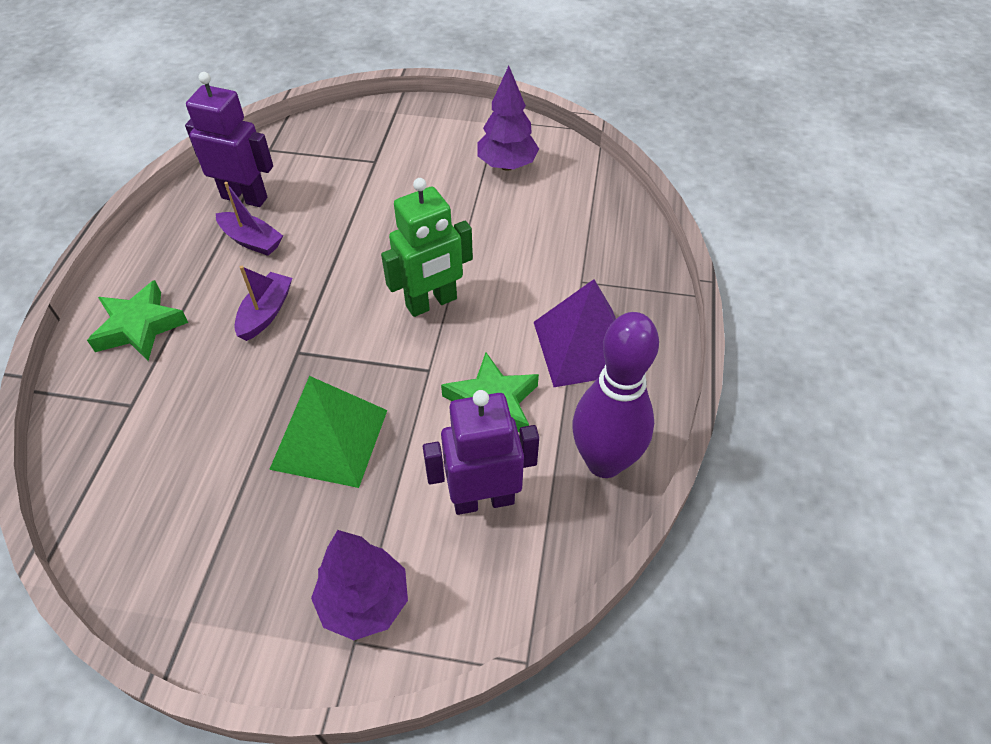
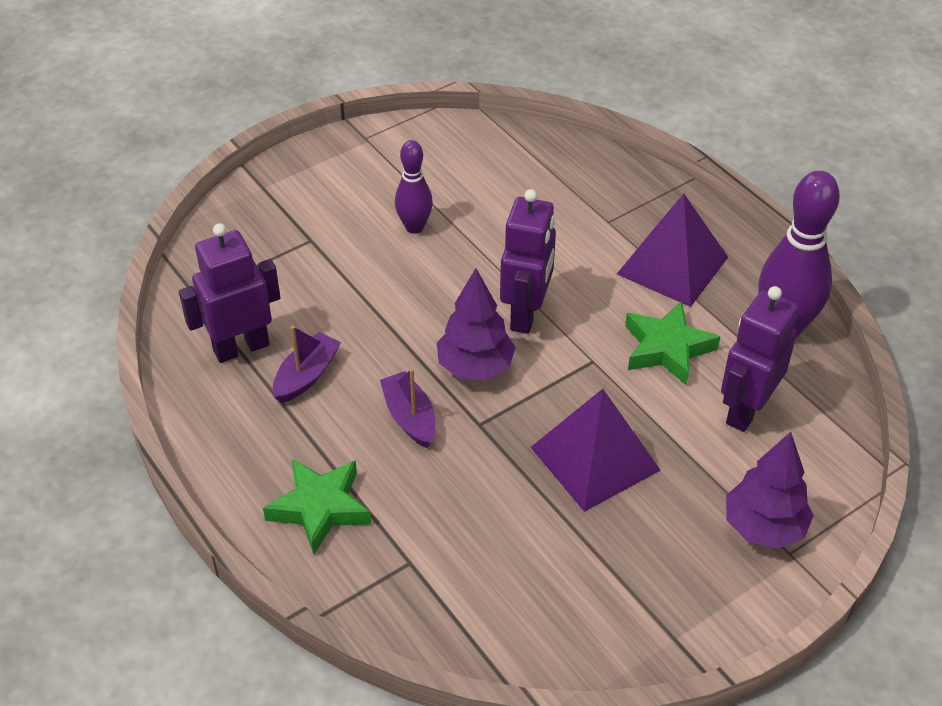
camera: 45 degrees left, 5 degrees down
purple boat [216,182,283,256] -> purple boat turned 45 degrees counterclockwise [273,326,341,403]
green pyramid [269,376,387,488] -> purple pyramid [530,389,661,512]
green robot [381,178,473,317] -> purple robot [500,189,556,334]
purple tree [478,66,539,171] -> purple tree moved to [437,268,516,380]
none -> purple bowling pin [395,140,433,234]

